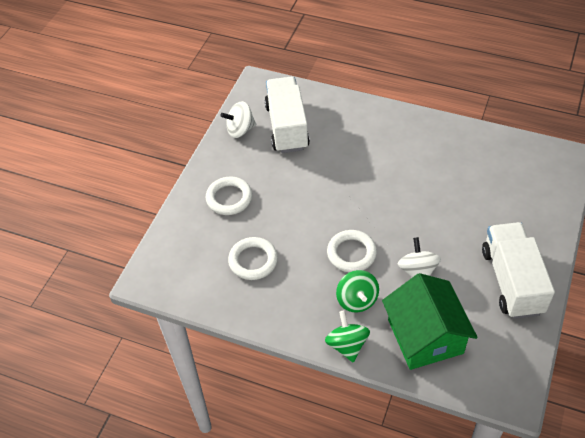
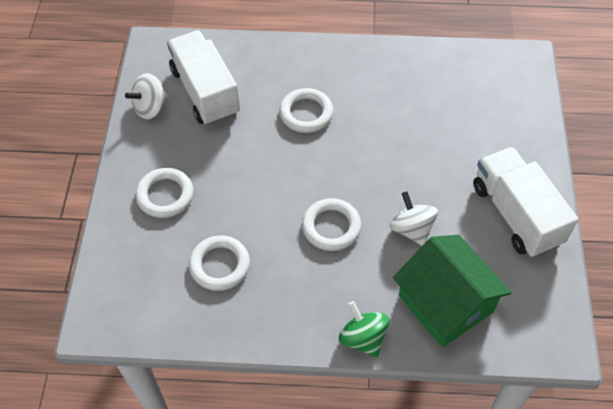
camera: 20 degrees left, 5 degrees up
green spinning top [336,270,379,313] -> none
none -> white ring [279,88,333,133]

